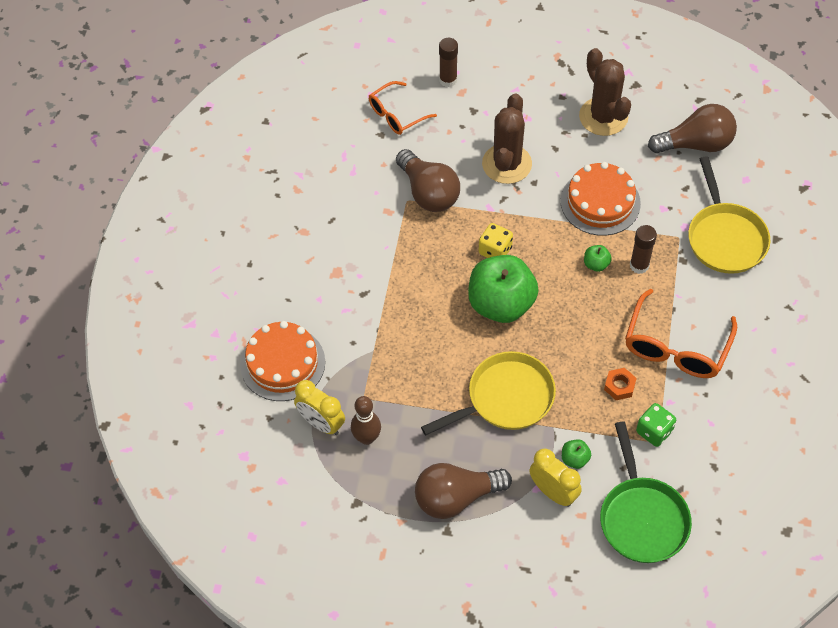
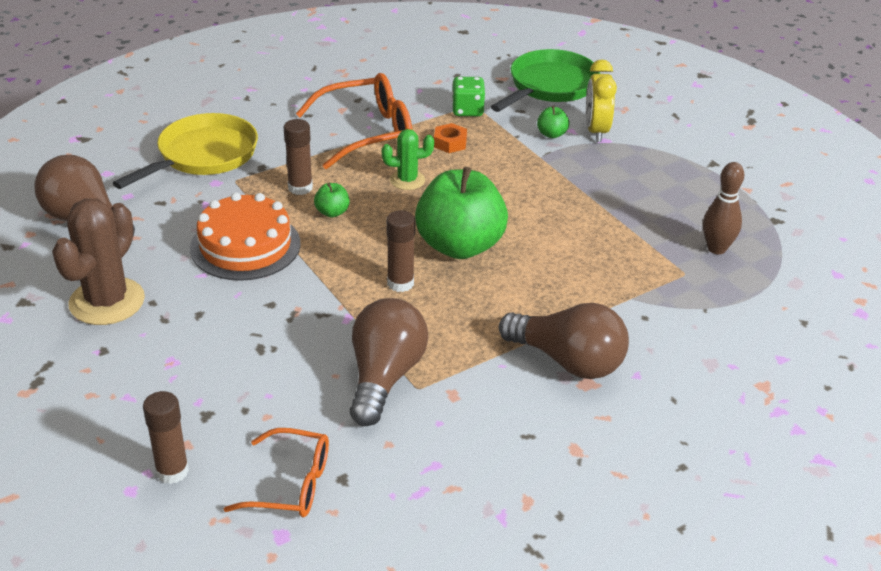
camera: 135 degrees left, 20 degrees down
orange cake [240,321,325,401] -> none
yellow clock [294,380,345,435] -> none
brown light bulb [415,463,512,519] -> brown light bulb moved to [499,303,629,379]
yellow pan [421,351,556,435] -> none
yellow dice [479,223,513,258] -> brown glue stick [386,210,415,292]
brown cactus [482,93,532,184] -> none
none -> green cactus [382,129,434,190]

